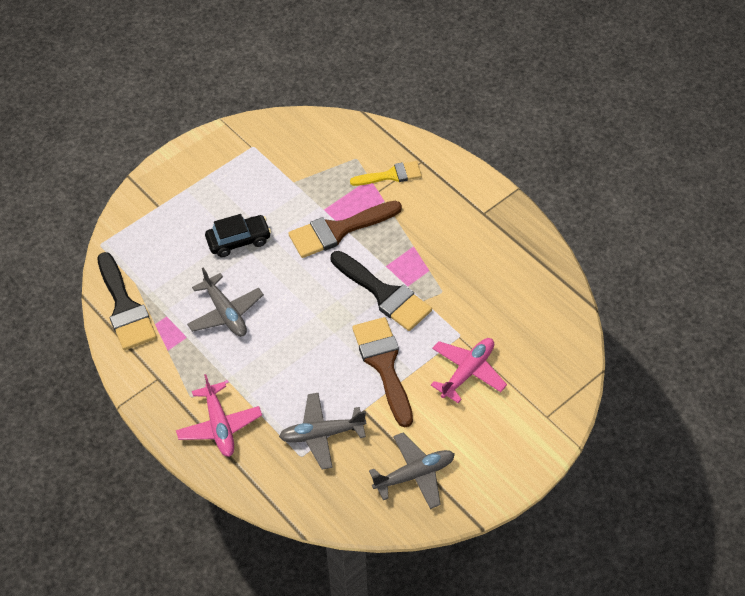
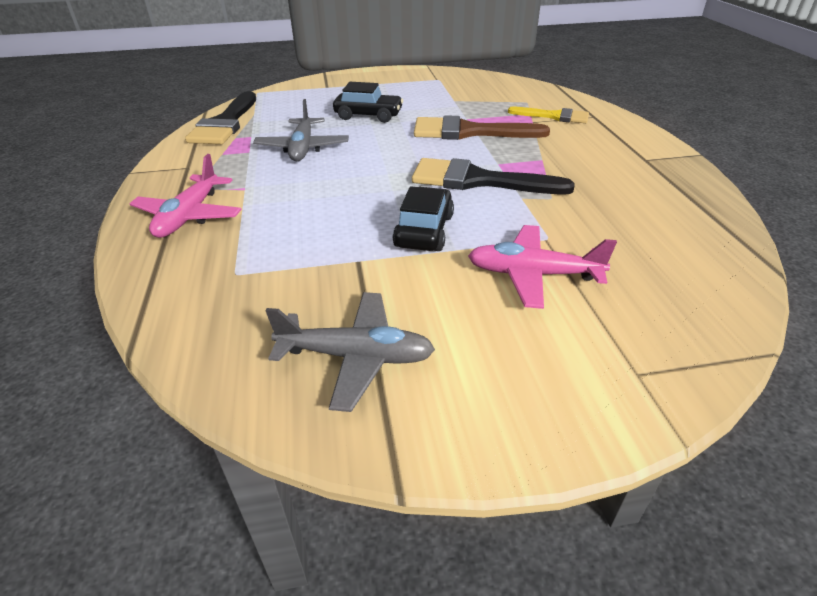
camera: 30 degrees right, 15 degrees down
grey plane [279,393,366,470] -> none
black brush [330,251,432,331] -> black brush turned 120 degrees clockwise [412,158,575,194]
brown brush [352,317,413,427] -> black car [393,187,454,251]
pink plane [431,338,507,403] -> pink plane turned 150 degrees counterclockwise [468,225,617,309]

